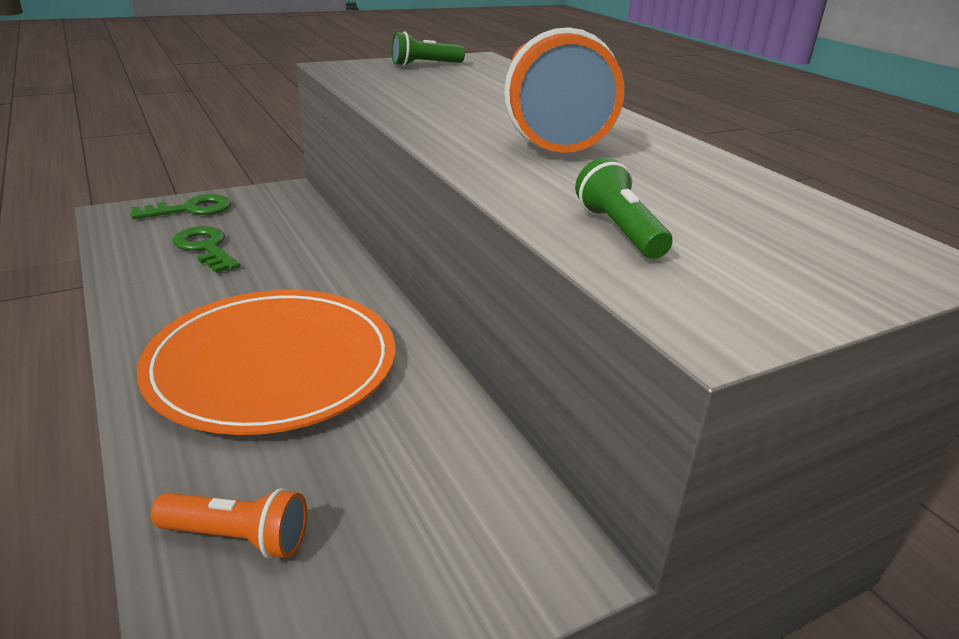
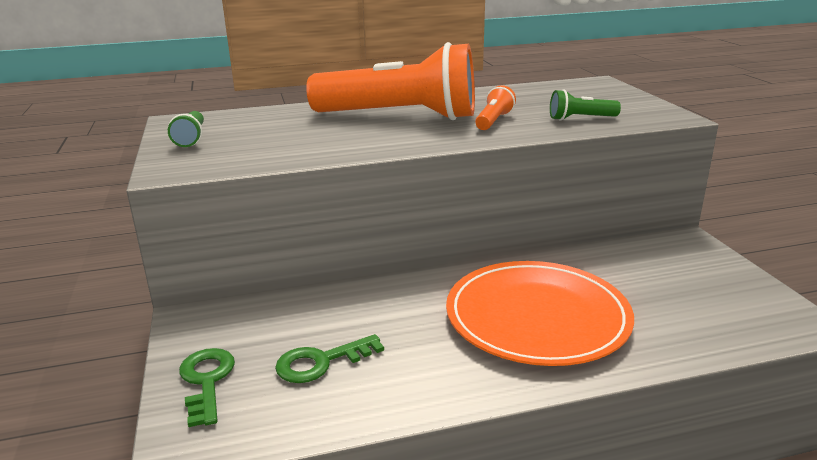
camera: 75 degrees left, 5 degrees down
orange flashlight [151,488,307,559] -> orange flashlight moved to [475,85,516,130]

